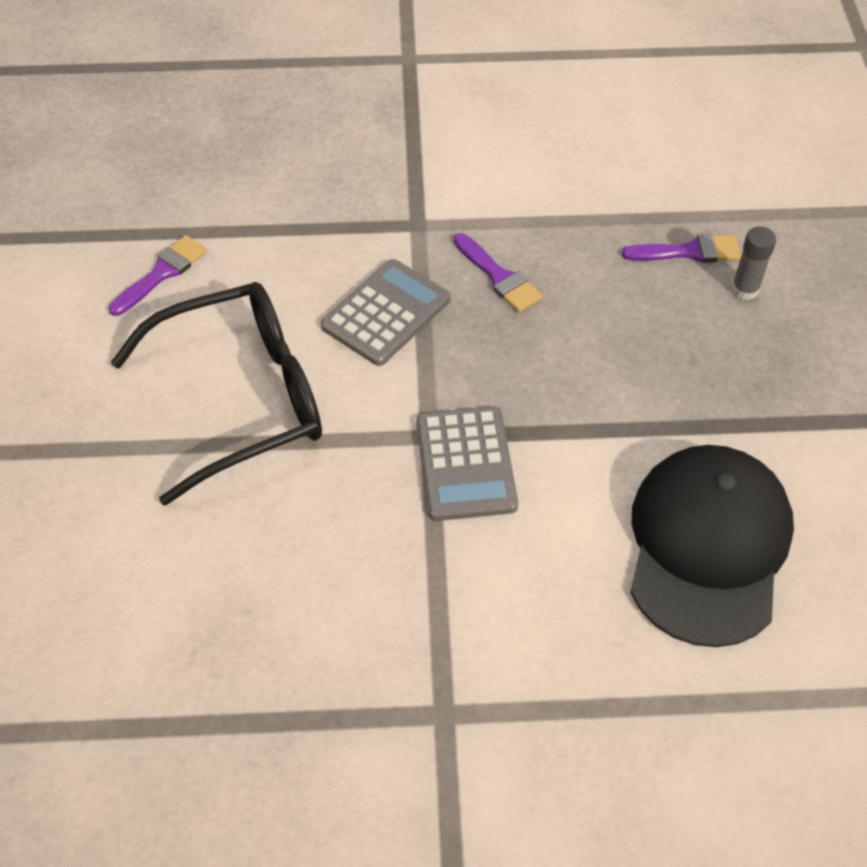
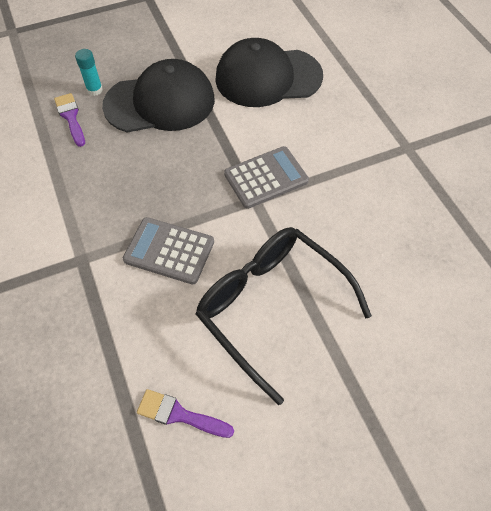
camera: 110 degrees left, 5 degrees up
purple brush [453,233,543,312] -> none
grey glue stick [732,226,776,300] -> turquoise glue stick [75,49,103,96]
none -> black cap [102,59,215,133]

